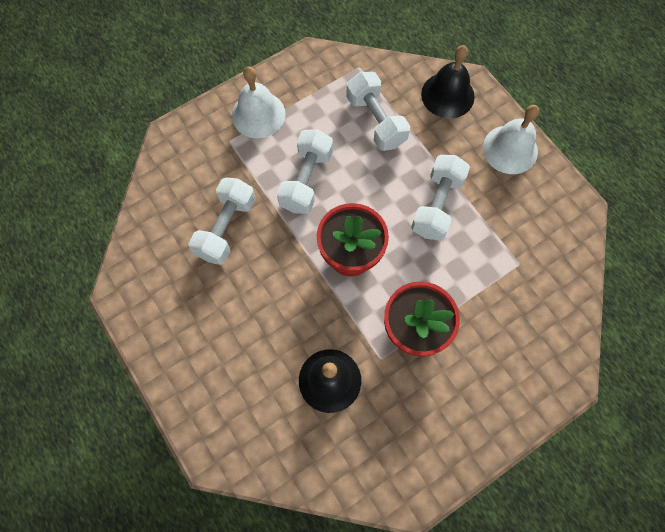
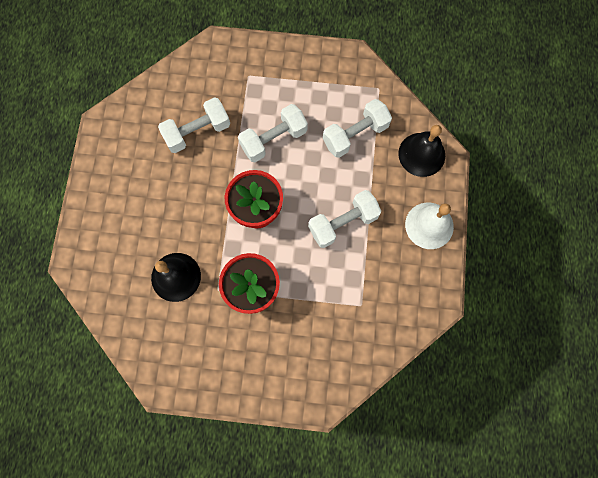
camera: 40 degrees right, 5 degrees up
white bell [232,66,286,138] -> none
white dumbbell [346,72,410,151] -> white dumbbell turned 45 degrees clockwise [323,99,392,158]

